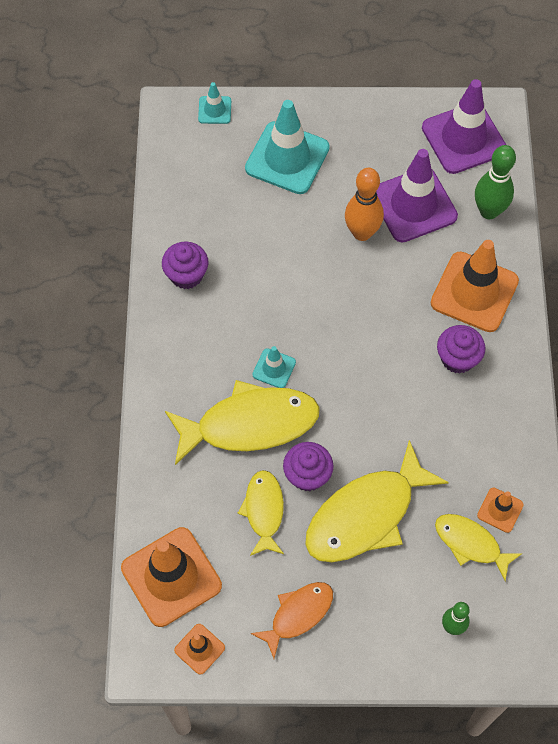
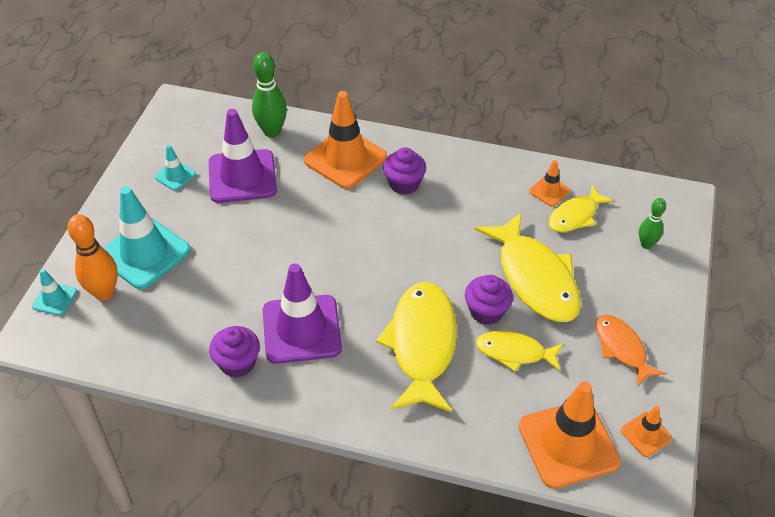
camera: 75 degrees left, 15 degrees down
turquoise traffic cone [252,346,296,388] -> turquoise traffic cone moved to [155,145,196,191]
orange bowling pin [345,168,384,241] -> orange bowling pin moved to [68,214,118,301]
purple traffic cone [422,79,506,174] -> purple traffic cone moved to [263,263,342,364]

